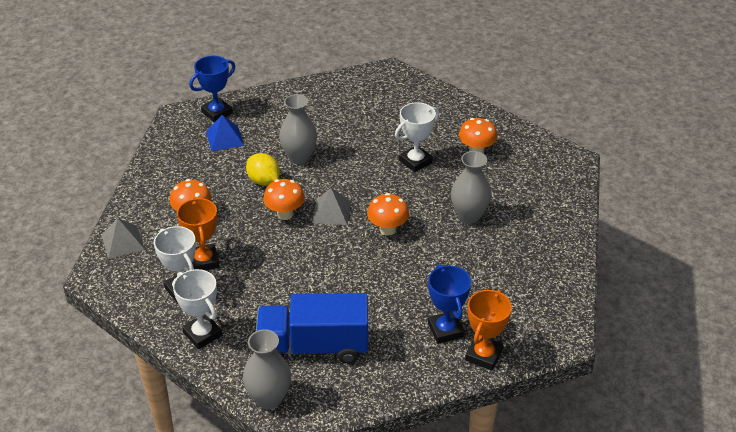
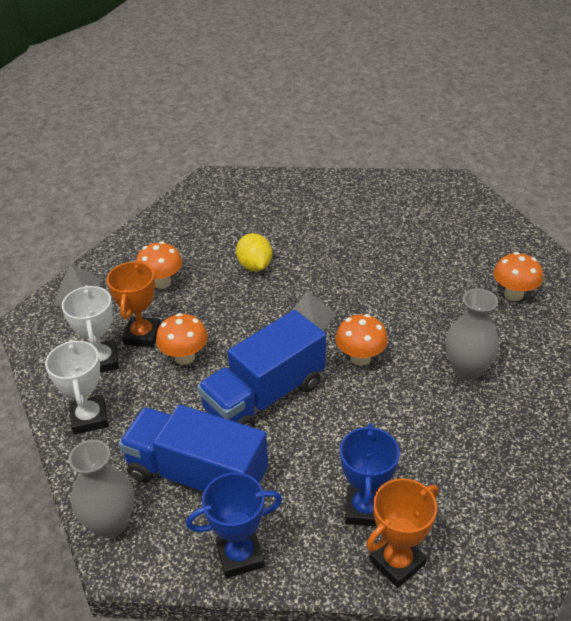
camera: 25 degrees right, 0 degrees up
blue trophy [189,56,235,122] -> blue trophy moved to [186,473,282,578]
blue pyramid [206,115,244,151] -> none
orange mushroom [263,179,305,220] -> orange mushroom moved to [156,313,208,365]
grey vase [279,94,317,164] -> none
white trophy [395,102,439,172] -> none
none -> blue truck [197,310,326,427]

